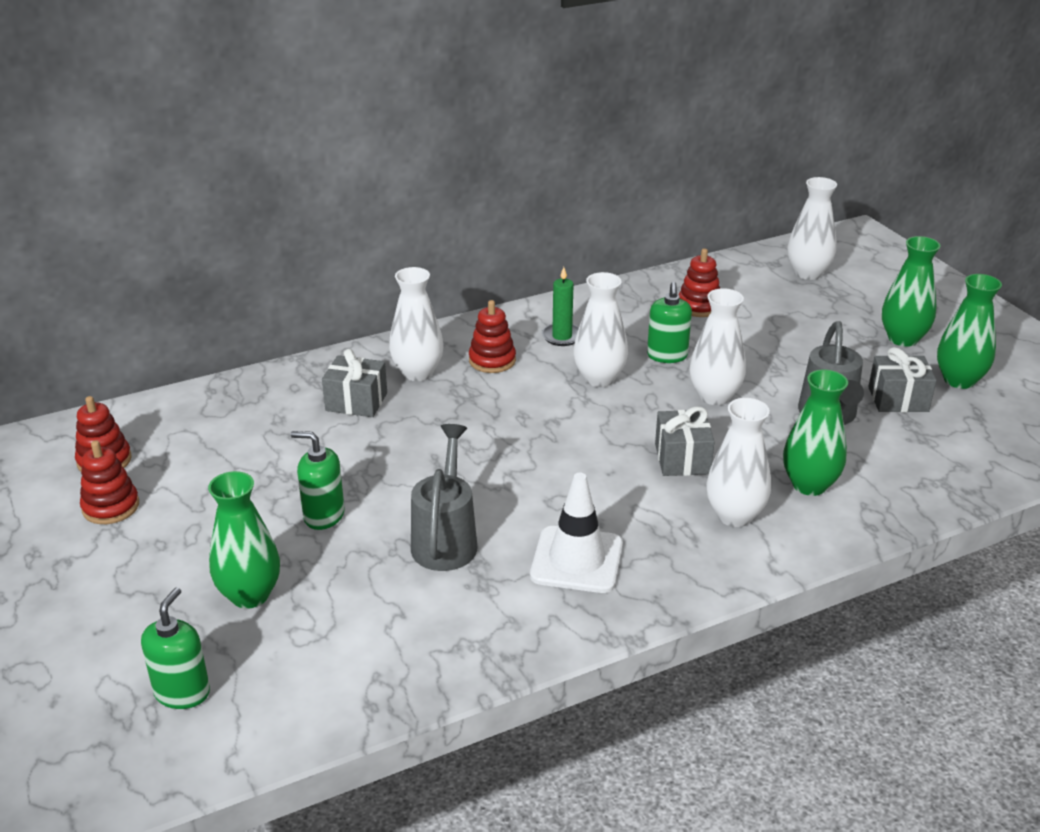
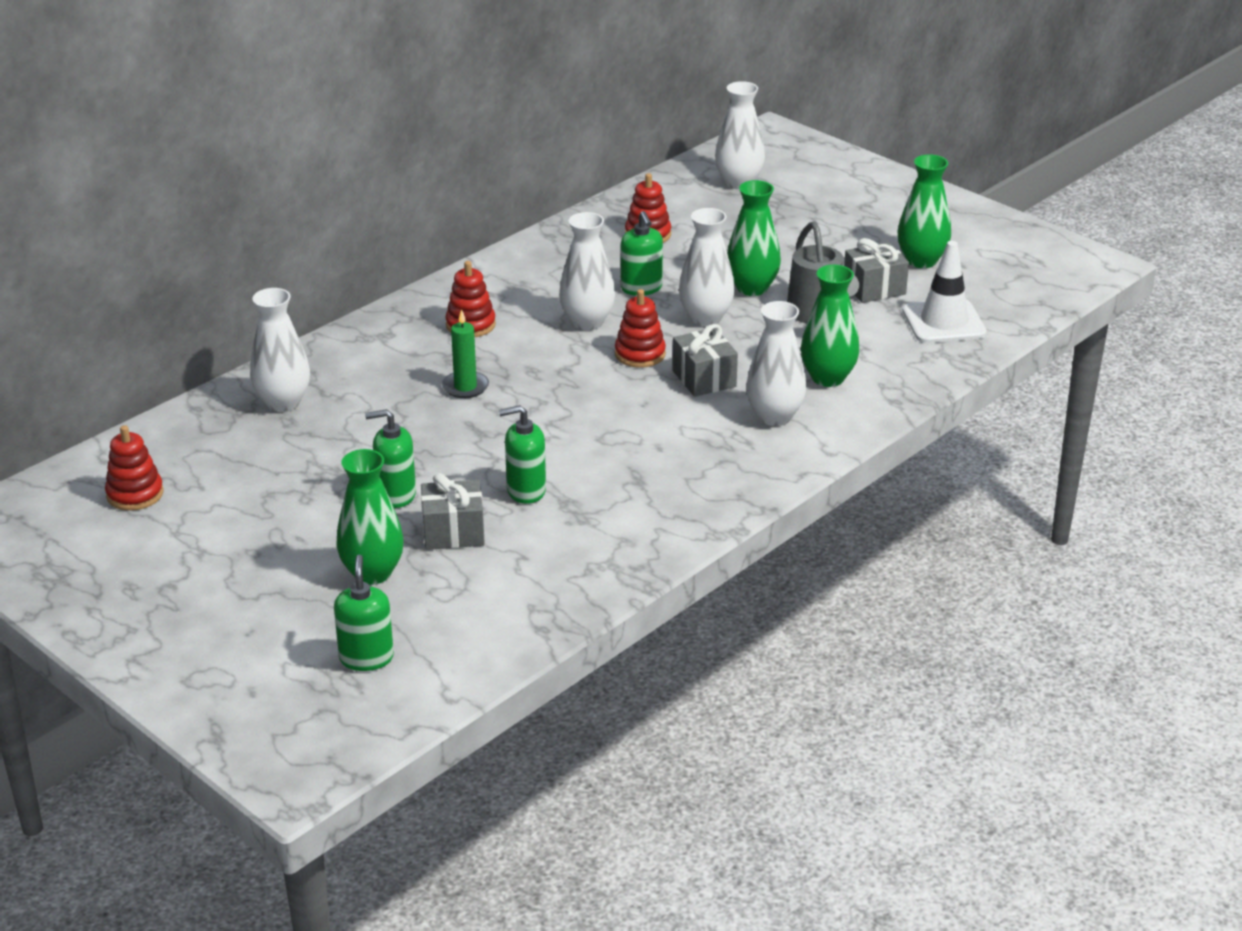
camera: 20 degrees left, 0 degrees up
red stacking toy [80,440,139,524] -> red stacking toy moved to [615,289,666,368]
grey gift [322,349,387,417] -> grey gift moved to [421,473,485,550]
white vase [389,267,444,381] -> white vase moved to [250,288,310,412]
grey watering can [411,424,477,571] -> green soap dispenser [499,405,546,504]
white traffic cone [530,473,623,593] -> white traffic cone moved to [902,241,987,343]
green candle [542,267,579,346] -> green candle moved to [442,309,489,398]
green vase [882,236,941,347] -> green vase moved to [727,180,781,296]

